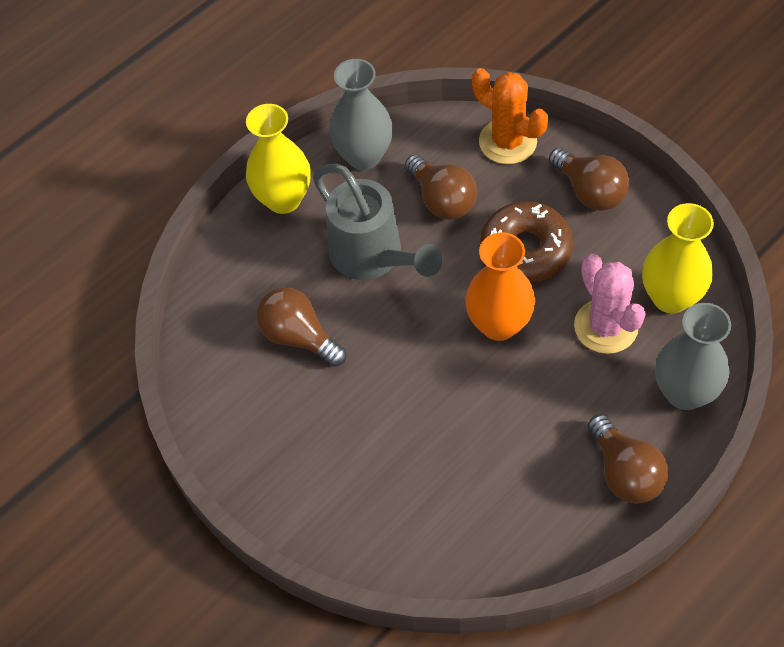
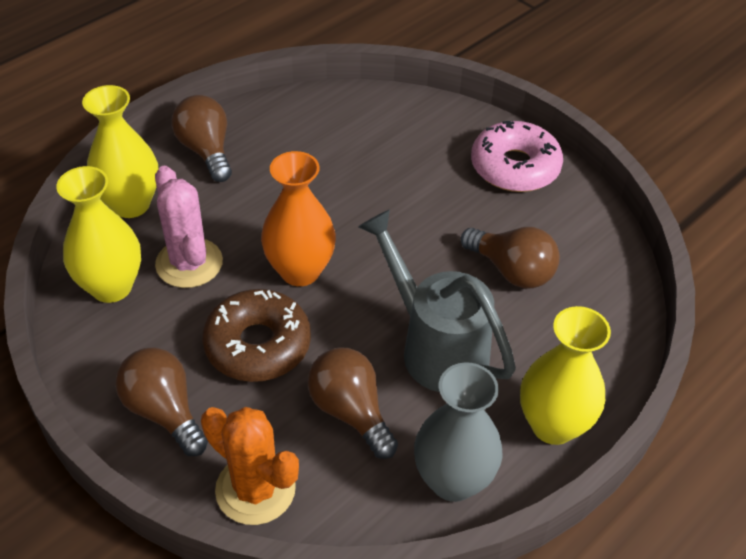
camera: 175 degrees right, 10 degrees down
grey vase [655,303,731,410] -> yellow vase [82,85,158,218]
none -> pink donut [471,121,563,192]

